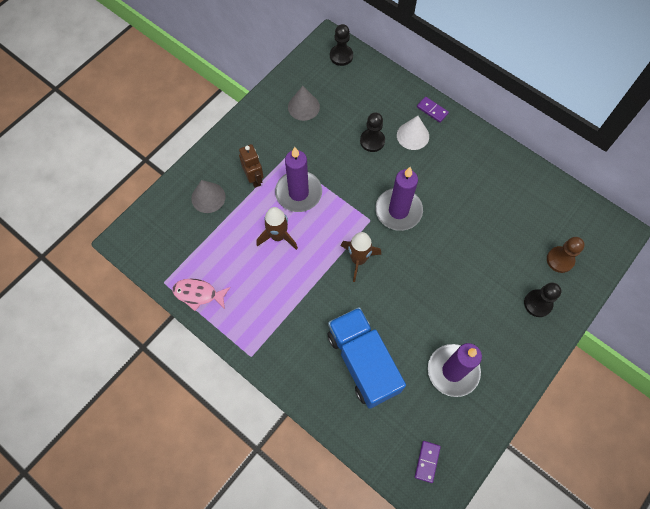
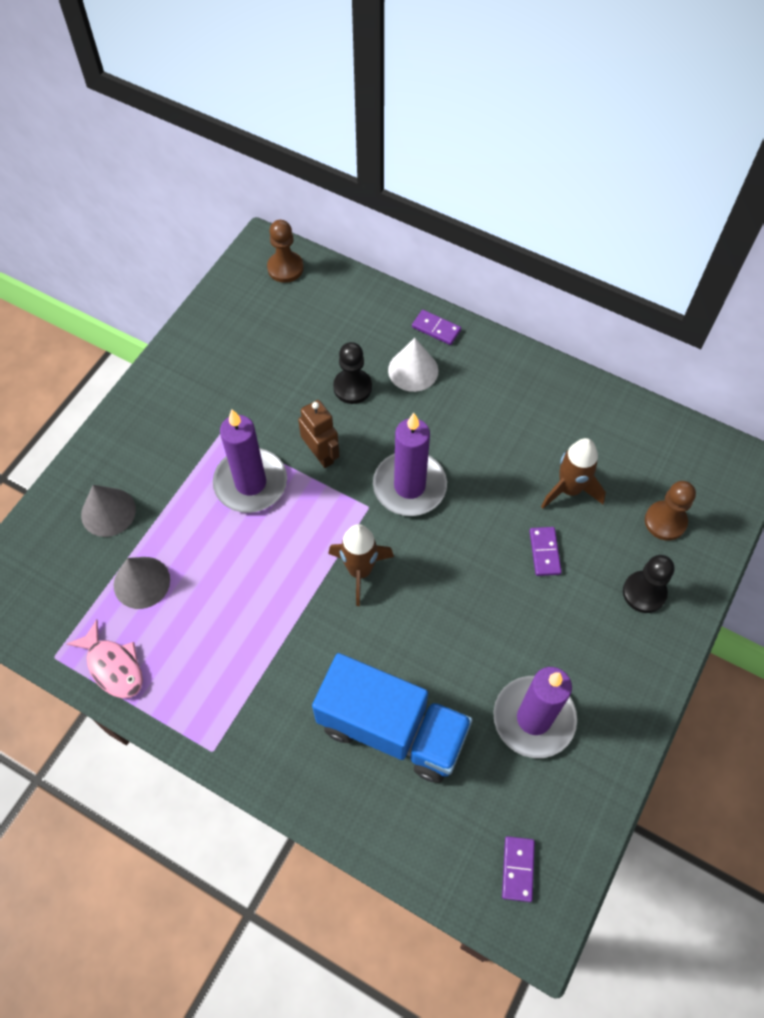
camera: 10 degrees left, 5 degrees down
pink fish [172,278,231,311] -> pink fish turned 135 degrees counterclockwise [67,619,143,698]
brown robot [239,144,264,188] -> brown robot moved to [298,400,340,468]
brown rocket [256,207,298,250] -> brown rocket moved to [541,438,606,509]
grey cone [288,86,320,121] -> grey cone moved to [114,557,170,609]
blue truck [327,307,406,409] -> blue truck turned 150 degrees clockwise [312,653,473,783]
black pawn [330,24,353,66] -> brown pawn [267,220,304,283]
none -> purple domino [530,527,562,576]

